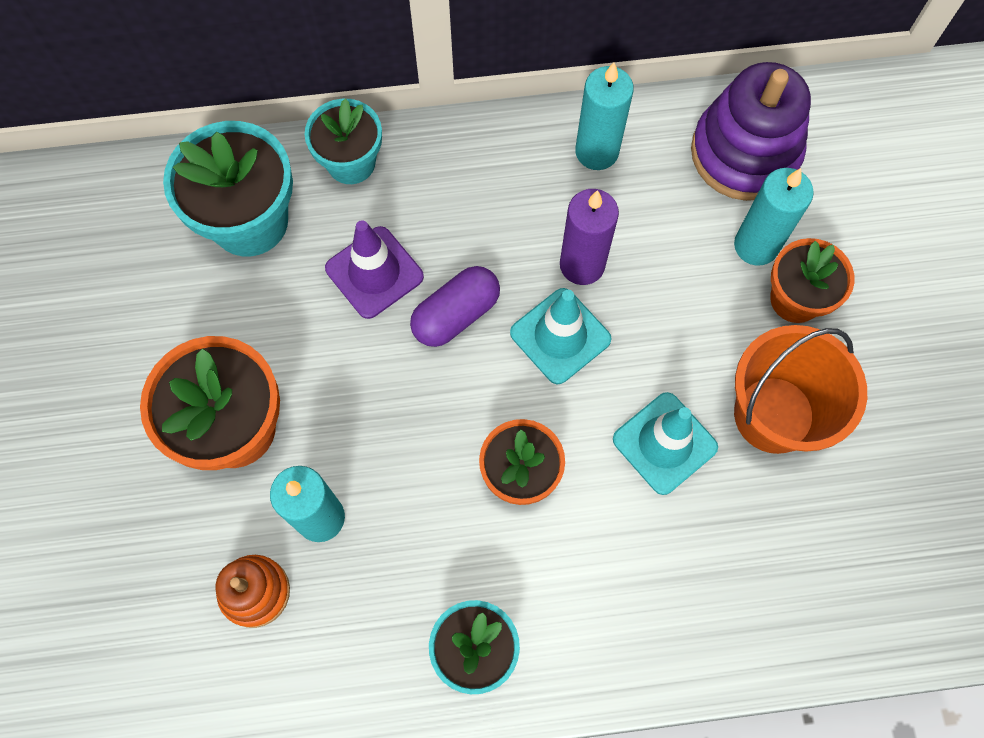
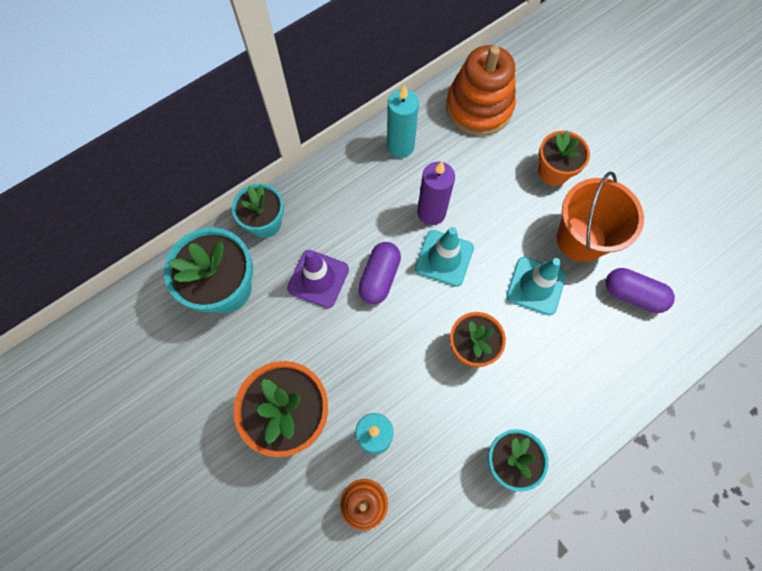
camera: 30 degrees left, 0 degrees up
purple stacking toy [691,62,811,201] -> orange stacking toy [446,45,516,136]
turquoise candle [734,168,814,266] -> none
none -> purple capsule [606,268,675,313]

